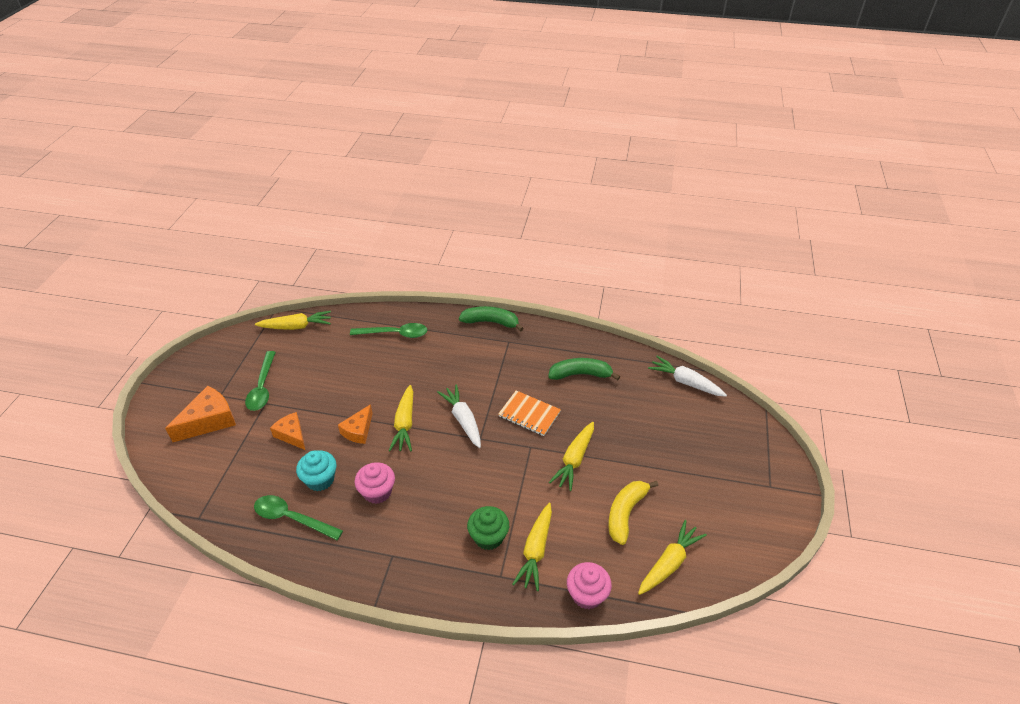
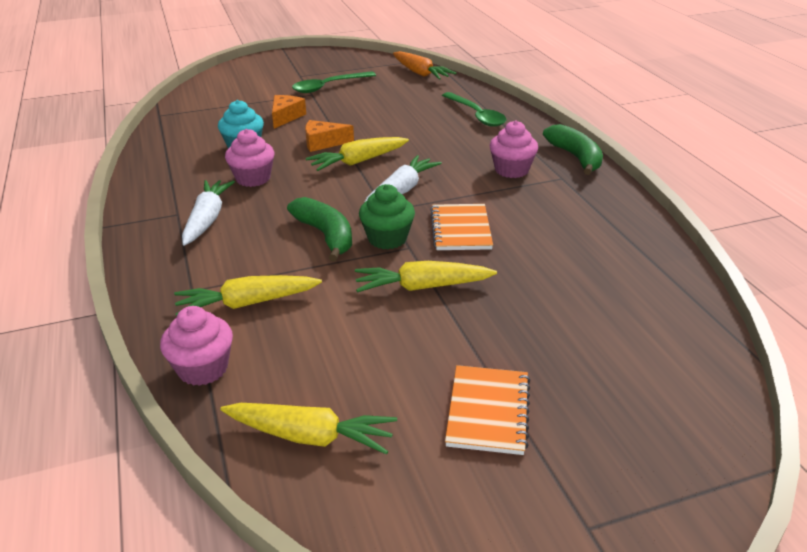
camera: 60 degrees right, 10 degrees down
orange cheese [165,386,236,442] -> none
green spoon [254,495,343,540] -> none
yellow carrot [255,311,331,330] -> orange carrot [393,51,456,80]
green cupcake [467,506,509,550] -> green cupcake moved to [359,184,415,249]
green banana [548,358,620,380] -> green banana moved to [287,197,352,261]
yellow banana [608,481,658,545] -> none
white carrot [648,356,727,397] -> white carrot moved to [182,180,235,245]
none -> orange notebook [445,365,530,455]
none -> pink cupcake [489,121,538,178]

